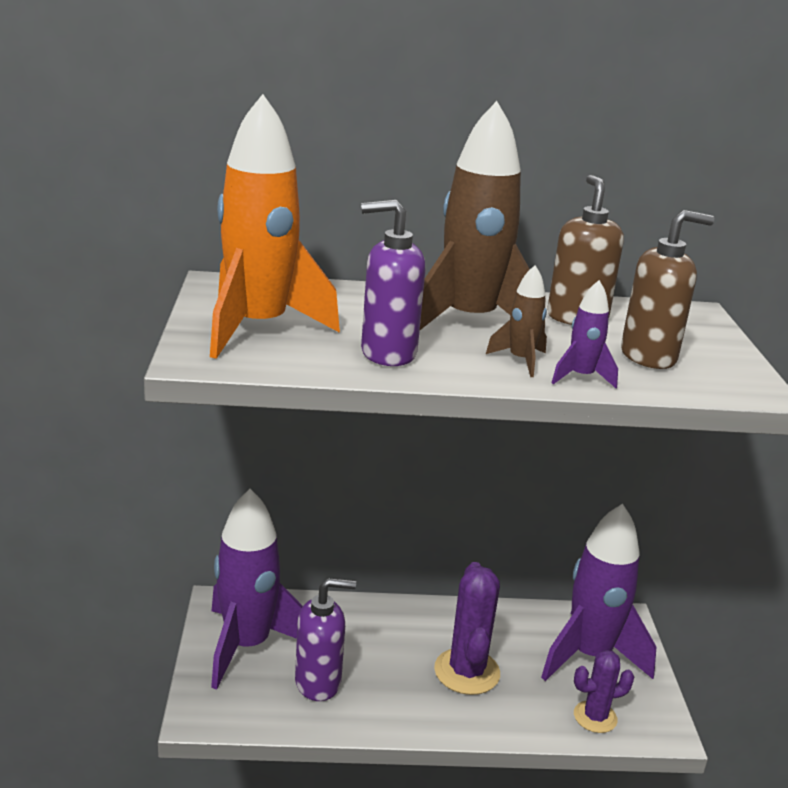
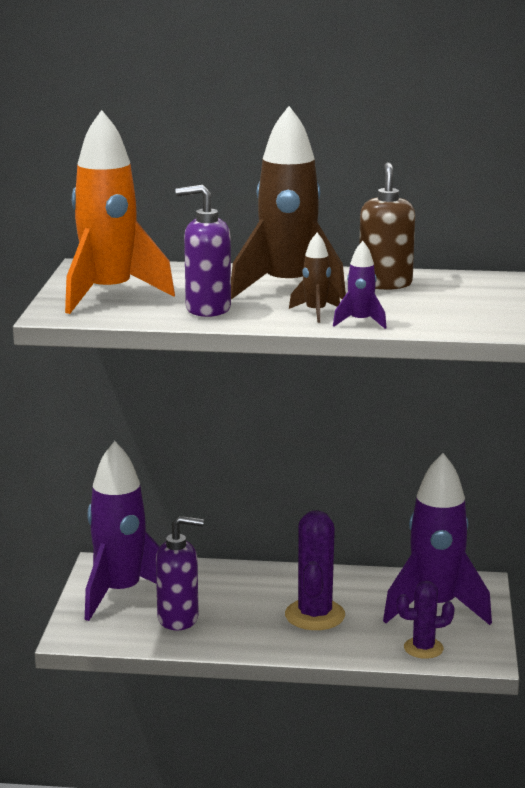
camera: 10 degrees right, 5 degrees down
brown soap dispenser [621,210,714,369] -> none

